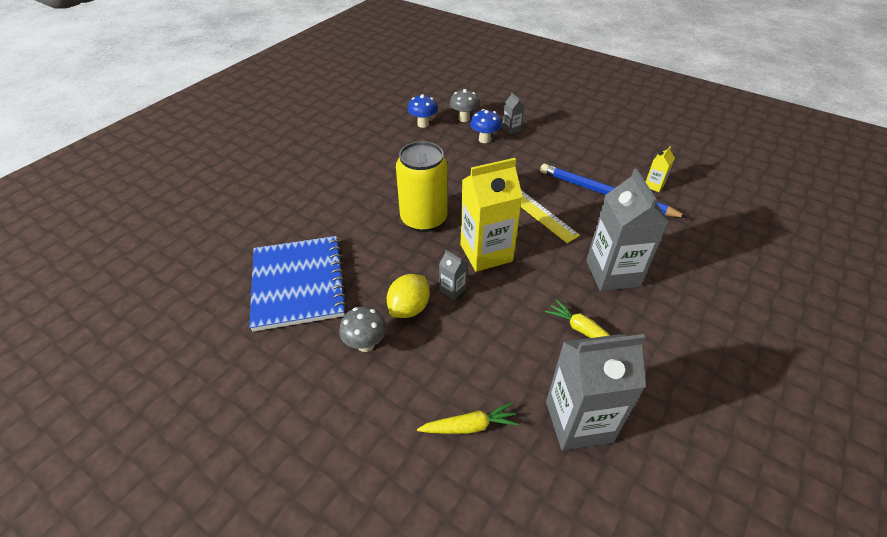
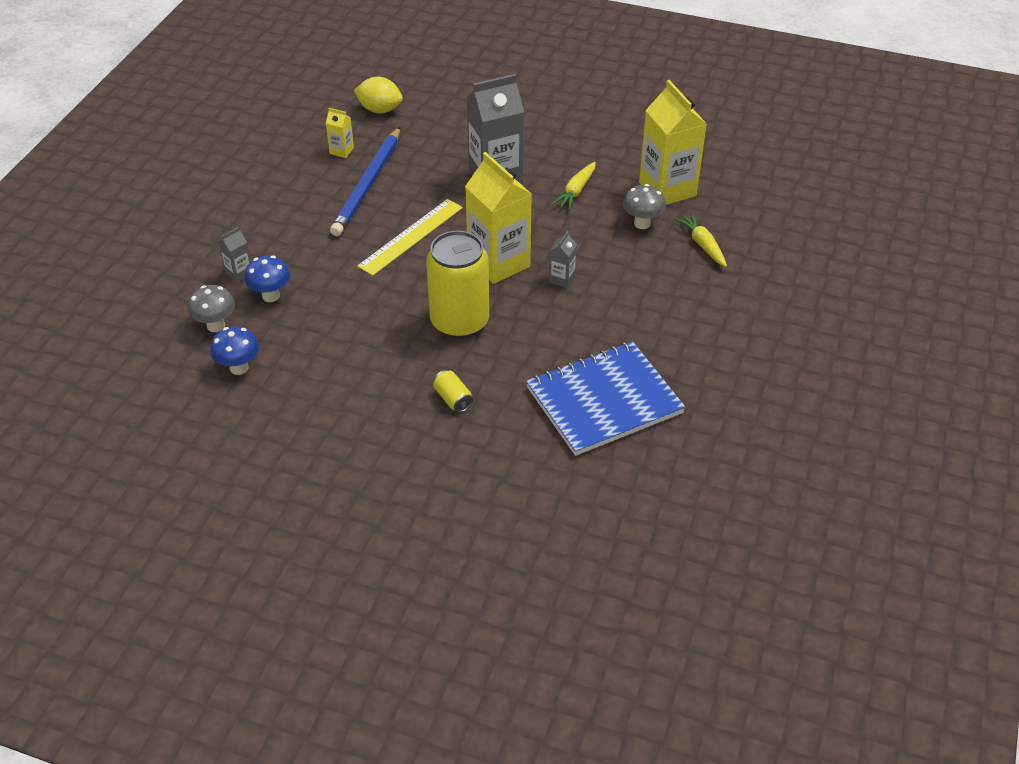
camera: 105 degrees left, 0 degrees up
grey mushroom [339,306,387,352] -> grey mushroom moved to [623,184,666,229]
yellow lemon [387,274,430,318] -> yellow lemon moved to [354,77,403,113]
grey carton [546,334,646,451] -> yellow carton [639,80,707,205]
none -> yellow can [433,370,473,413]

